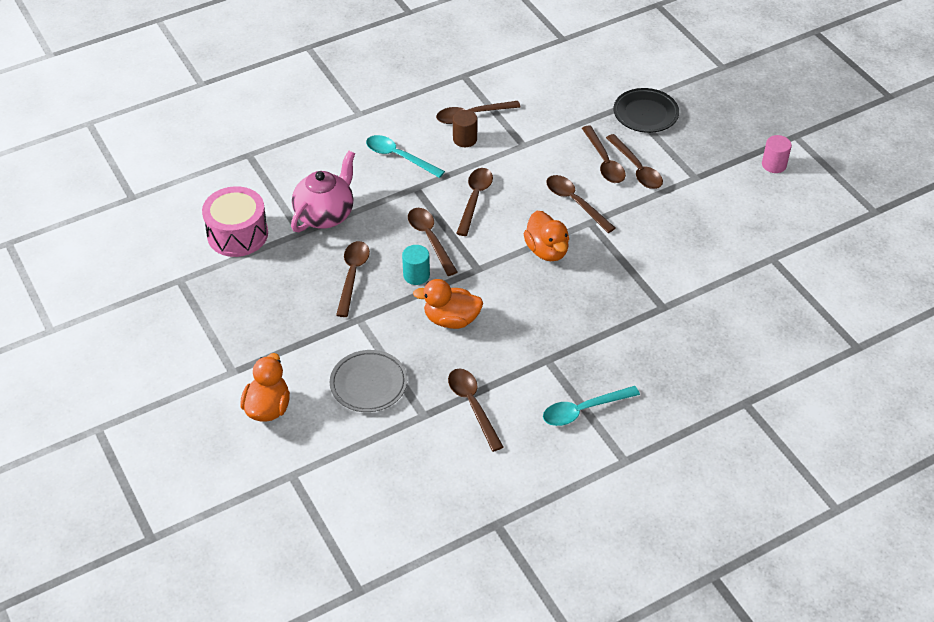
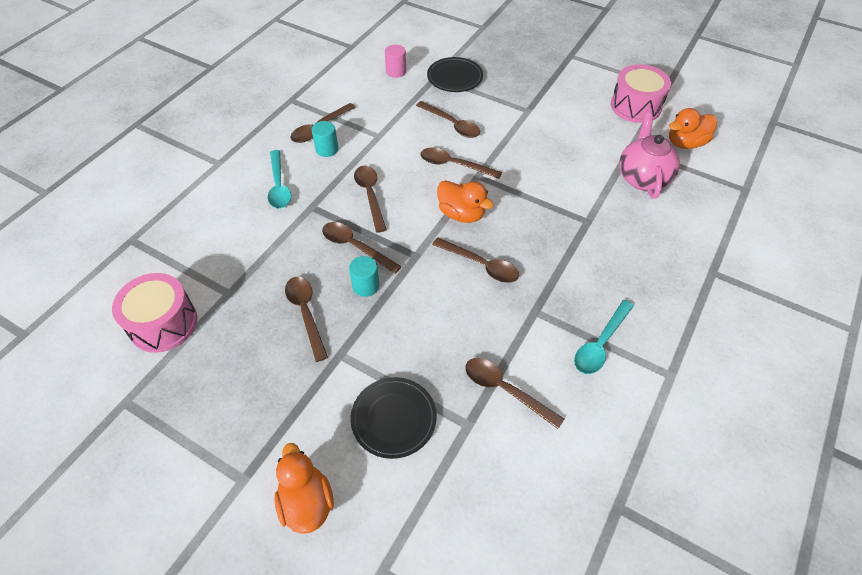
camera: 30 degrees left, 5 degrees up
pink teapot [291,151,355,232] -> pink teapot moved to [619,113,680,199]
grey plate [330,350,407,412] -> black plate [350,377,437,459]
turquoise spoon [366,135,445,178] -> turquoise spoon turned 105 degrees counterclockwise [268,150,291,208]
orange duck [413,279,483,329] -> orange duck moved to [669,108,717,149]
brown cylinder [453,110,477,147] -> turquoise cylinder [312,121,338,157]
brown spoon [606,134,663,189] -> brown spoon moved to [432,238,519,283]
pink cylinder [762,135,792,173] -> pink cylinder moved to [385,45,406,78]
none -> pink drum [611,64,671,123]

